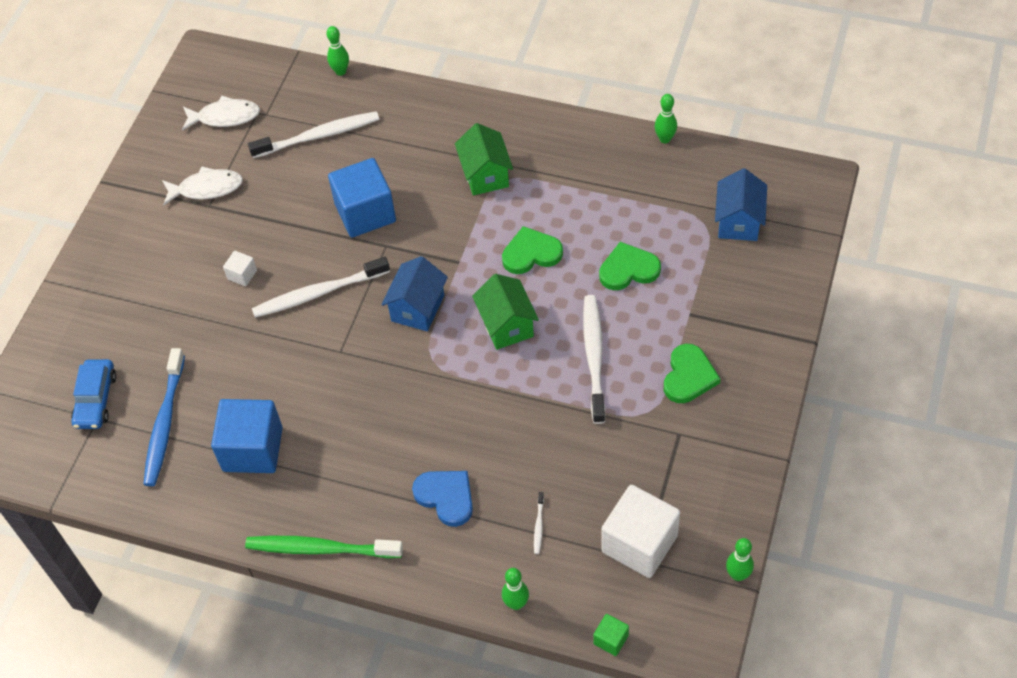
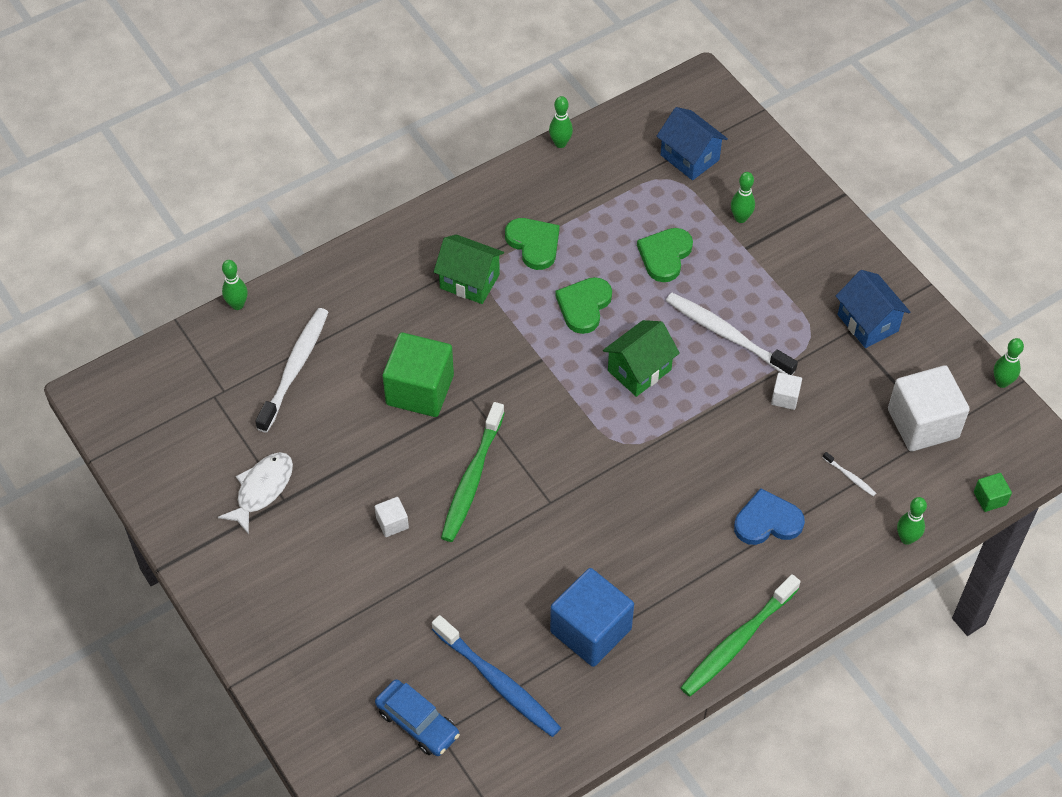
camera: 55 degrees left, 0 degrees up
white fish [182,96,260,131] -> none
white toothbrush [252,257,390,318] -> green toothbrush [441,402,505,542]
blue cube [328,158,396,237] -> green cube [383,332,454,417]
blue house [381,256,448,331] -> blue house moved to [836,270,910,348]
green house [472,274,539,350] -> green house turned 60 degrees counterclockwise [603,320,680,397]
green heart [664,344,721,403] -> green heart moved to [505,218,560,270]
none -> green bowling pin [731,172,755,223]
none -> white cube [771,373,802,410]

